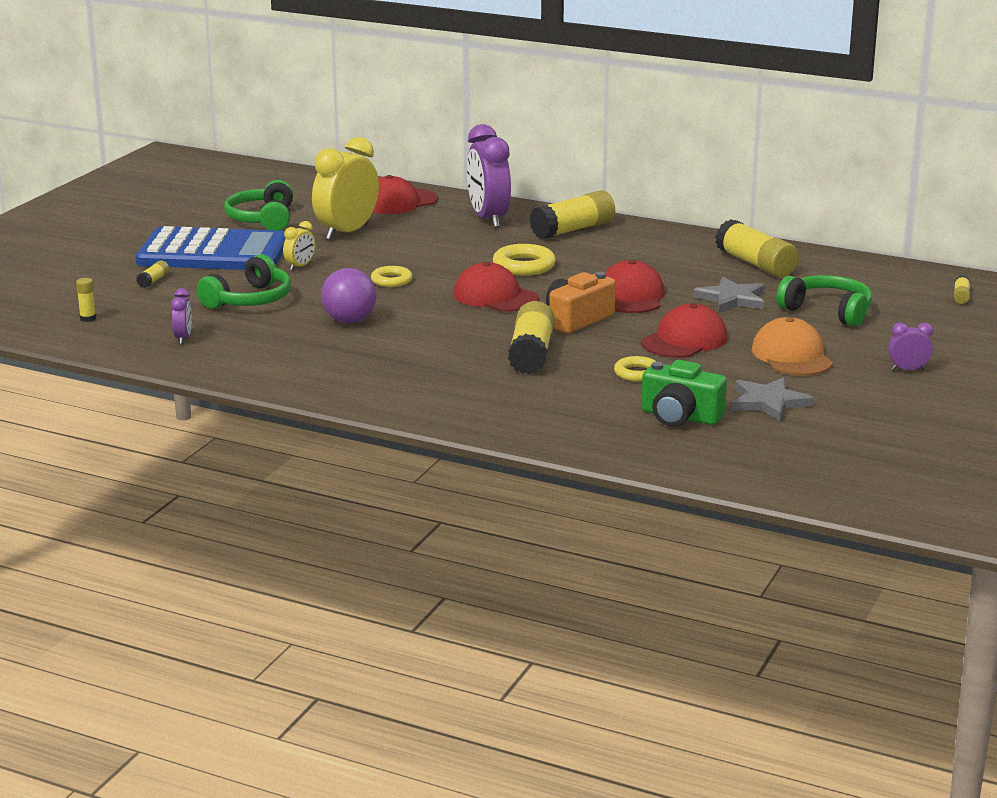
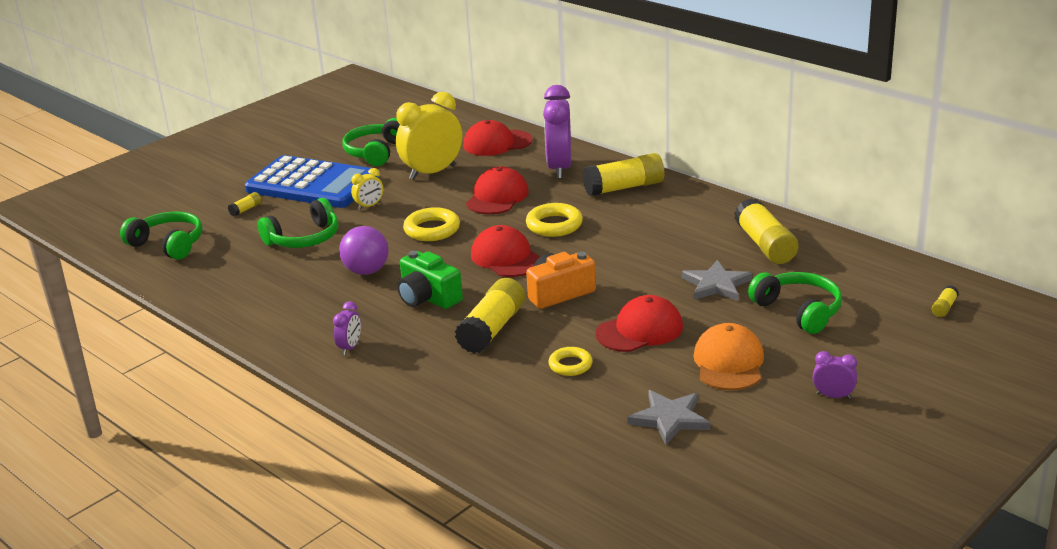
camera: 20 degrees right, 5 degrees up
yellow glue stick [76,278,96,322] -> green headphones [120,211,202,260]
purple clock [171,288,192,344] -> purple clock moved to [333,301,361,355]
yellow ring [371,266,413,287] -> yellow ring [403,207,460,241], size x1.54
red cap [605,260,665,313] -> red cap moved to [466,167,529,214]
green camera [641,360,727,427] -> green camera moved to [397,251,463,309]

